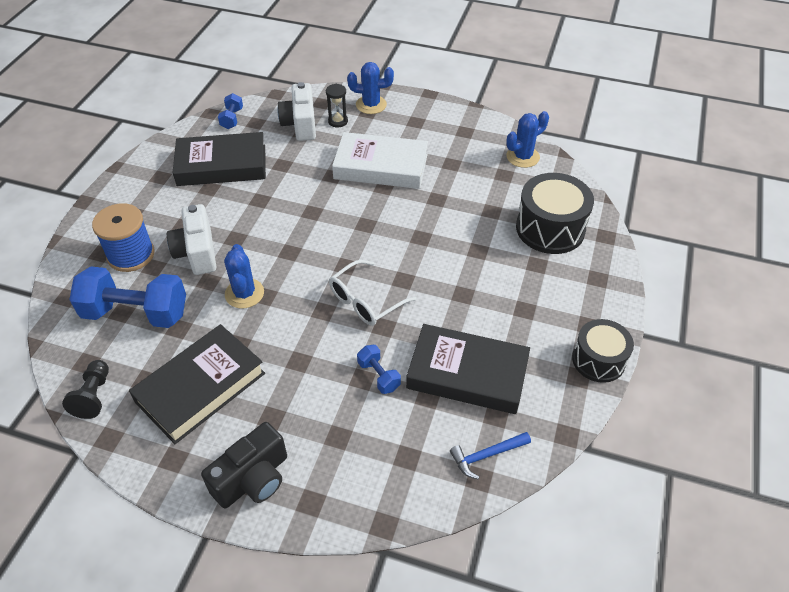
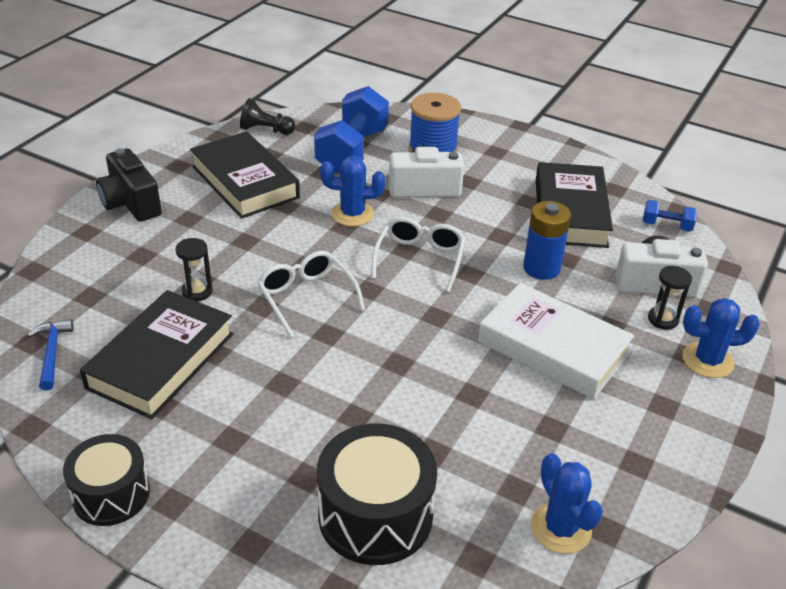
camera: 100 degrees right, 10 degrees down
white book [332,132,428,189] -> white book turned 75 degrees counterclockwise [478,283,634,399]
blue cactus [347,62,394,114] -> blue cactus turned 75 degrees clockwise [682,298,760,378]
blue dumbbell [357,345,401,394] -> black hourglass [175,238,212,301]
none -> white glasses [371,217,465,292]
none -> blue battery [523,201,571,280]

